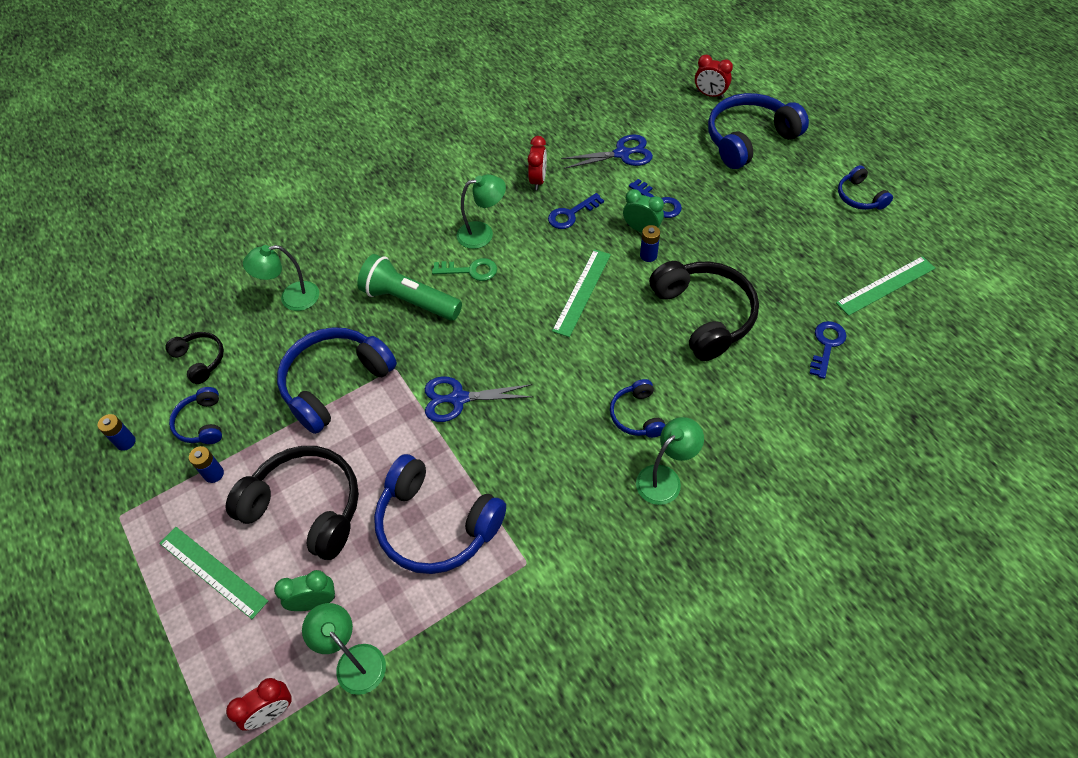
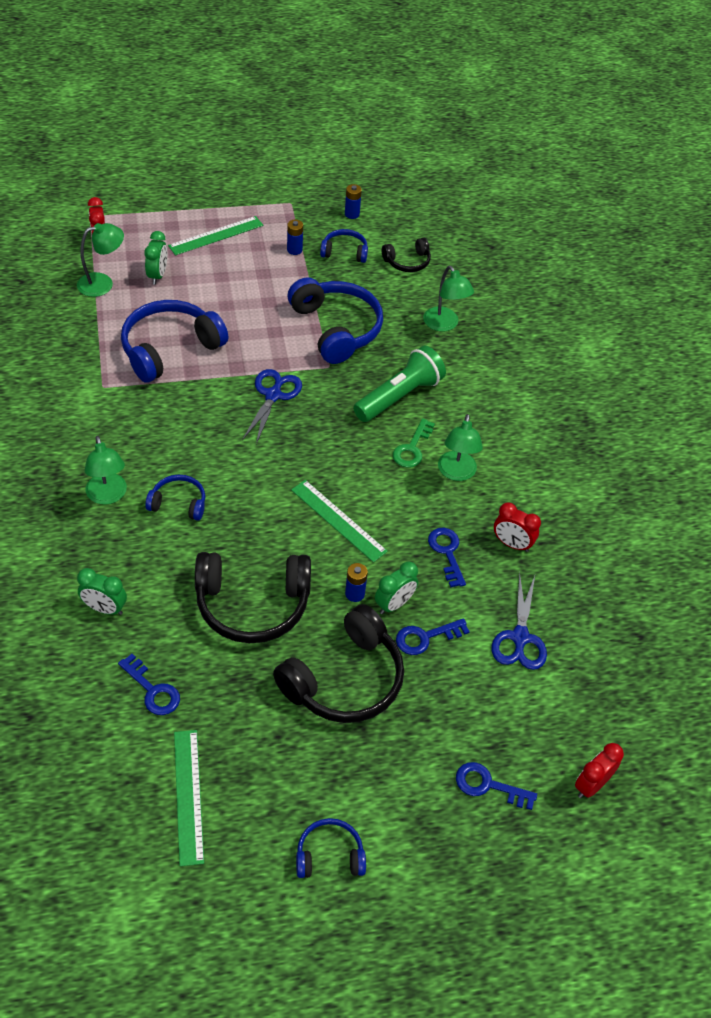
camera: 105 degrees right, 5 degrees down
black headphones [226,446,359,560] -> black headphones moved to [273,604,404,723]
green lamp [243,245,319,311] -> green lamp turned 150 degrees clockwise [423,266,474,331]
blue headphones [708,93,809,169] -> blue key [456,762,537,810]
none -> green clock [77,568,127,615]

